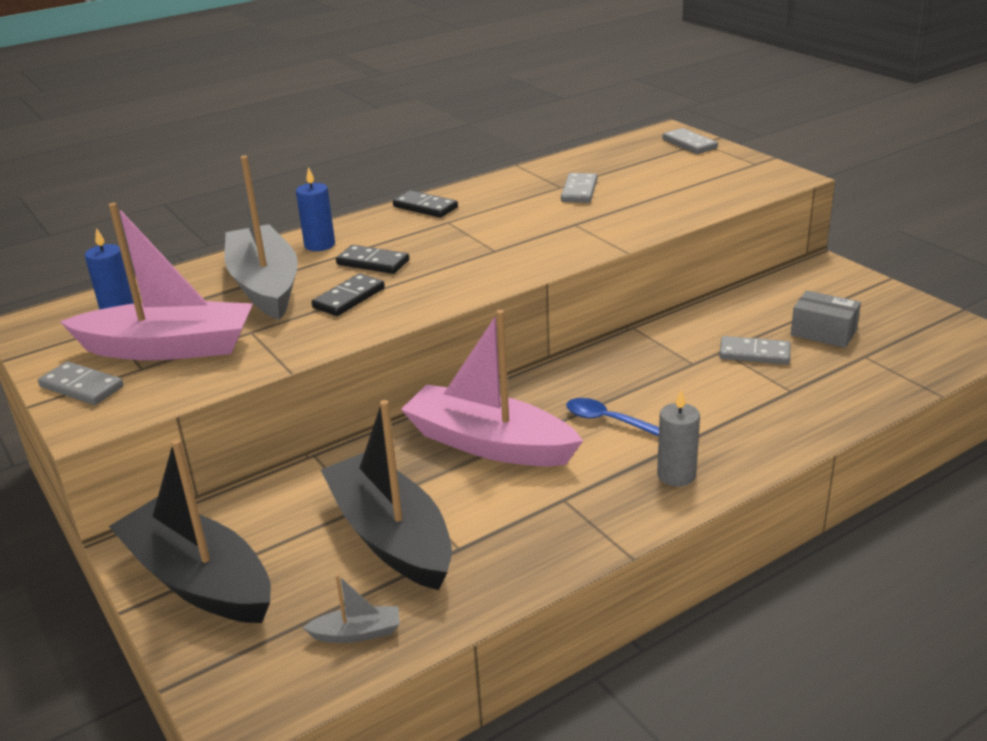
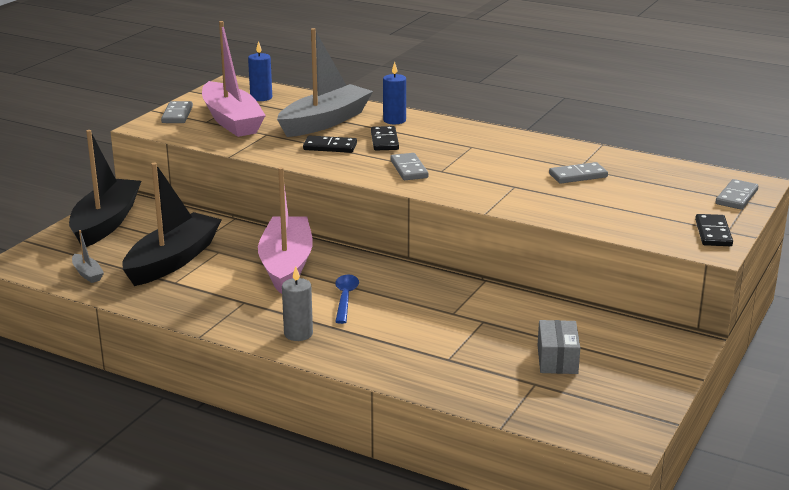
camera: 60 degrees right, 5 degrees down
black domino [393,190,458,218] -> black domino moved to [695,214,733,246]
grey domino [719,336,791,365] -> grey domino moved to [390,153,429,180]

